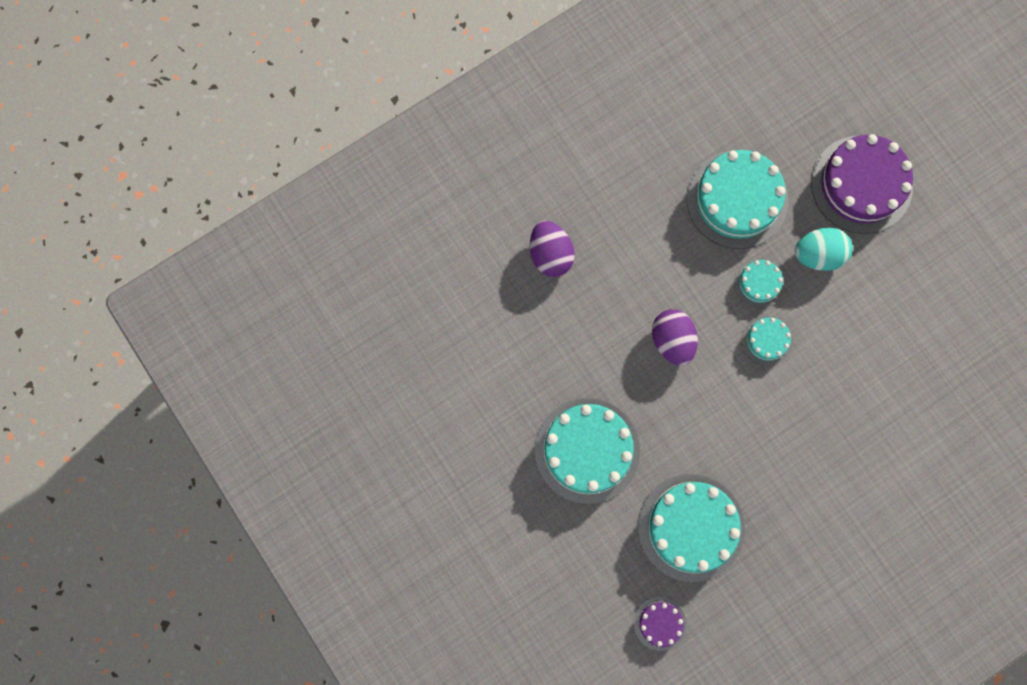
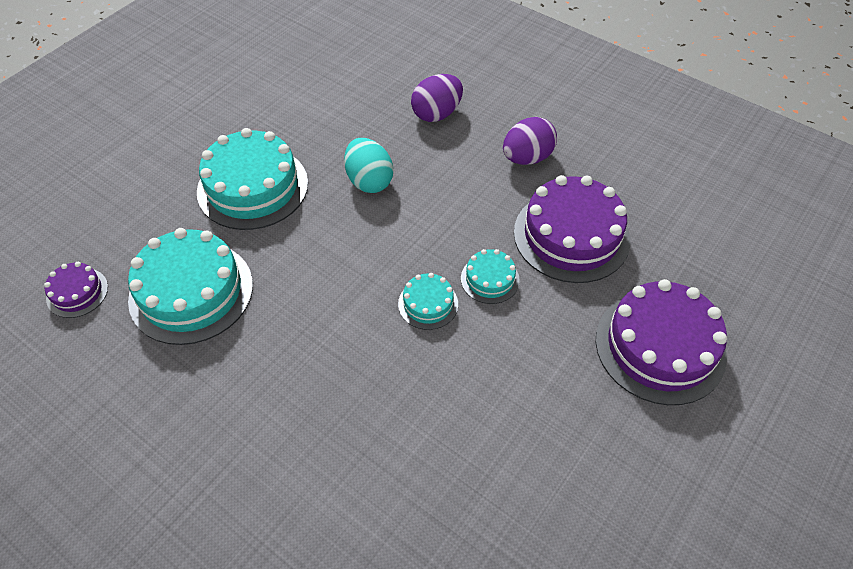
camera: 70 degrees right, 25 degrees down
purple egg [652,309,698,366] -> purple egg moved to [503,117,557,165]
turquoise cake [686,150,789,249] -> purple cake [514,175,631,283]
turquoise egg [795,228,853,271] -> turquoise egg moved to [344,138,393,193]

